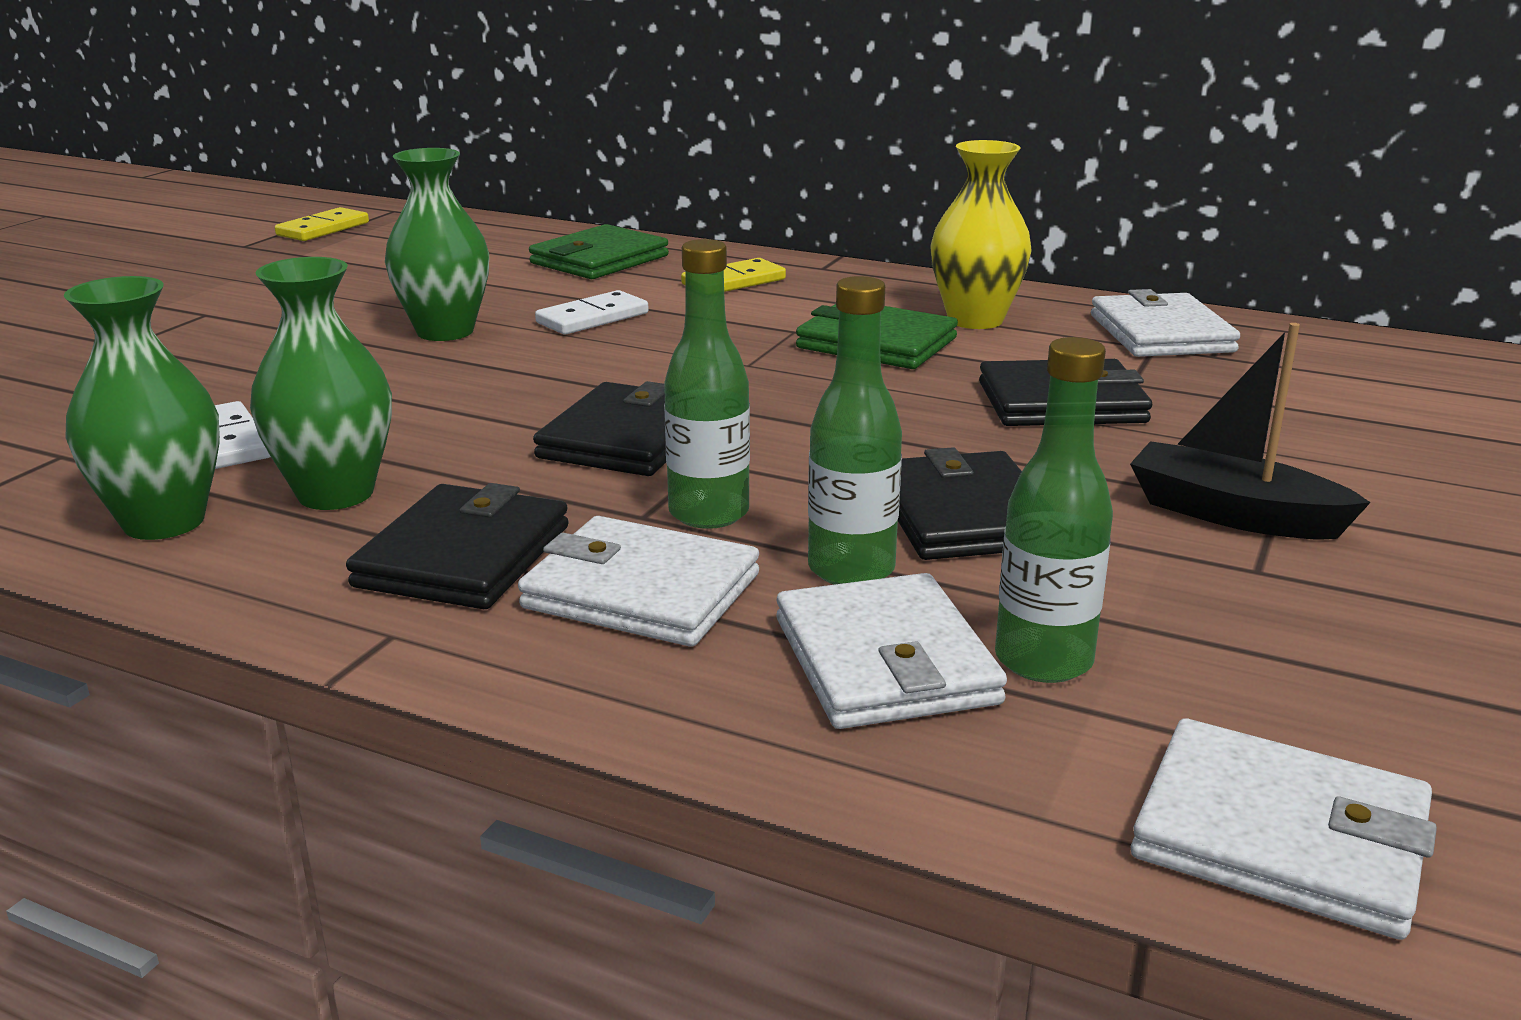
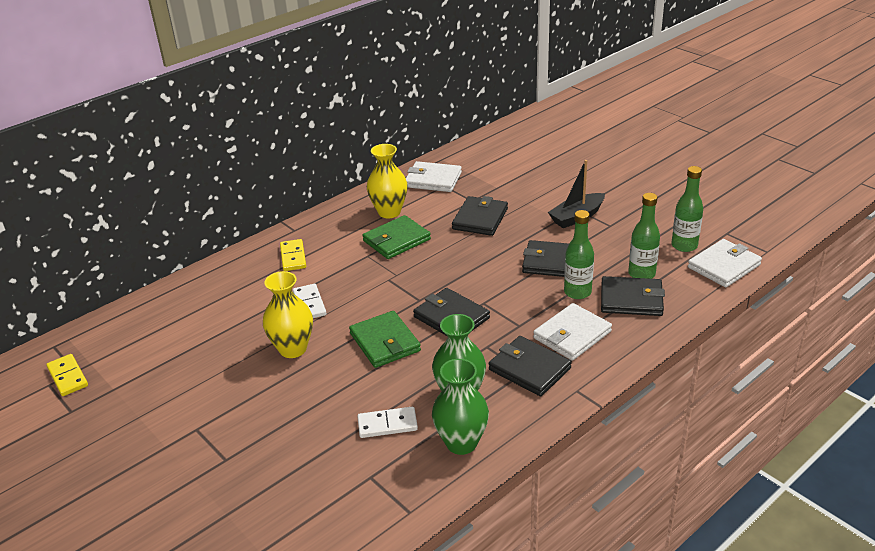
camera: 65 degrees left, 10 degrees up
green vase [385,148,489,341] -> yellow vase [263,271,313,358]
green wallet [529,224,669,279] -> green wallet moved to [349,311,421,368]
green bottle [664,239,750,529] -> green bottle moved to [671,166,703,252]
white wallet [776,573,1007,729] -> black wallet [601,276,665,316]

